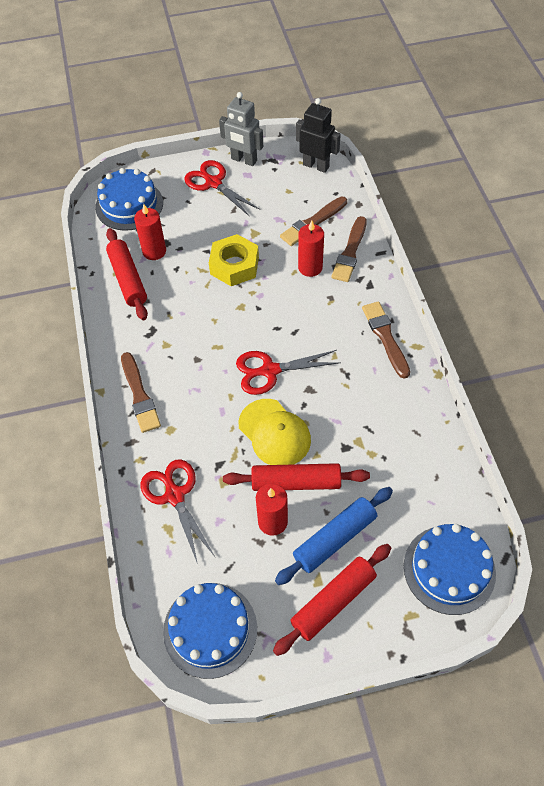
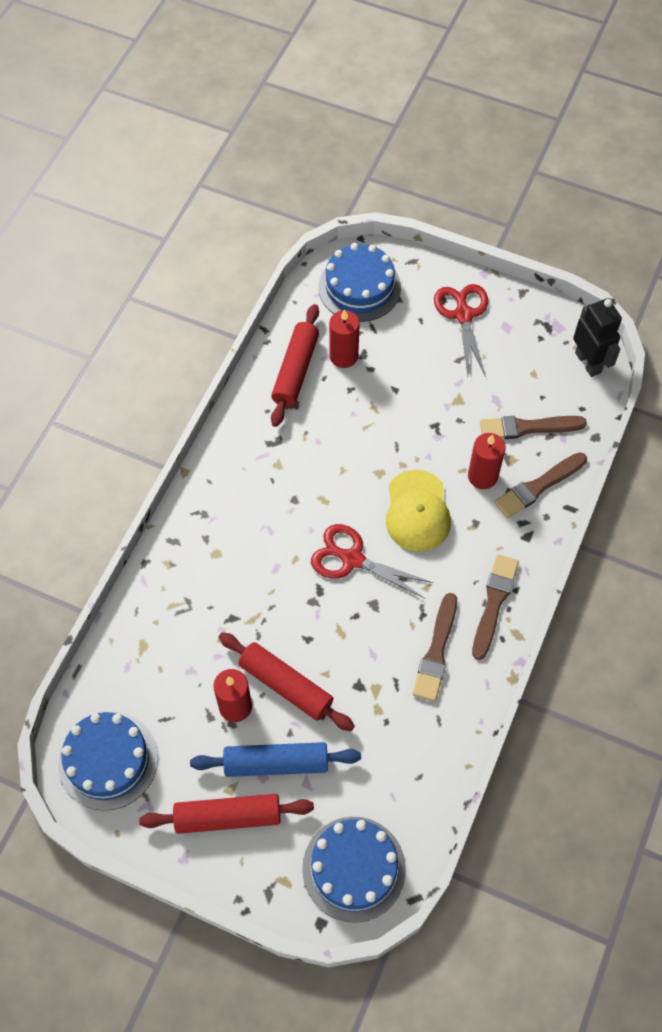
camera: 35 degrees right, 5 degrees up
brown brush [121,352,161,433] -> brown brush moved to [413,593,457,701]
red scissors [141,459,216,564] -> none
yellow nut [209,234,259,286] -> none
grey robot [219,92,263,166] -> none
yellow cap [238,399,311,465] -> yellow cap moved to [386,470,451,552]

